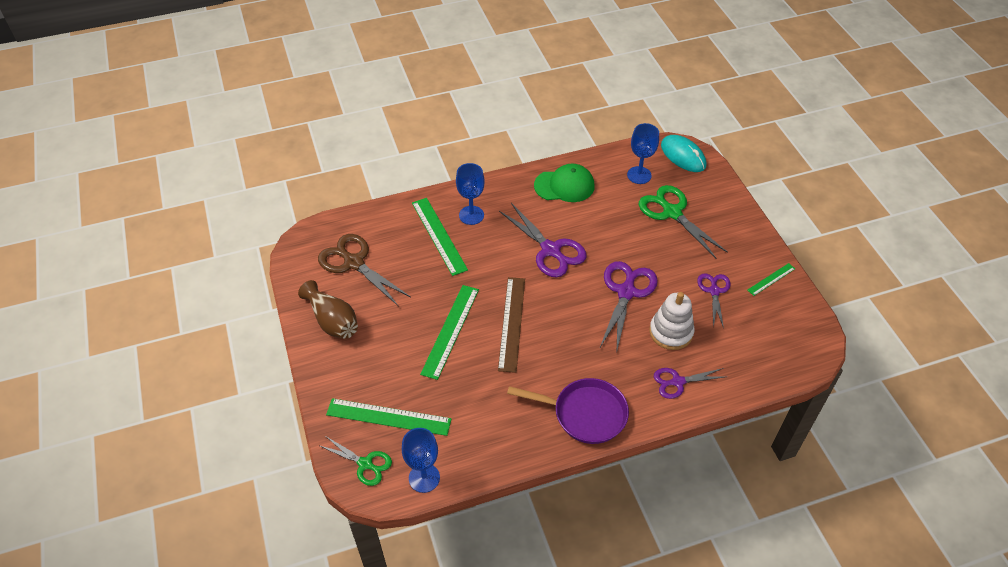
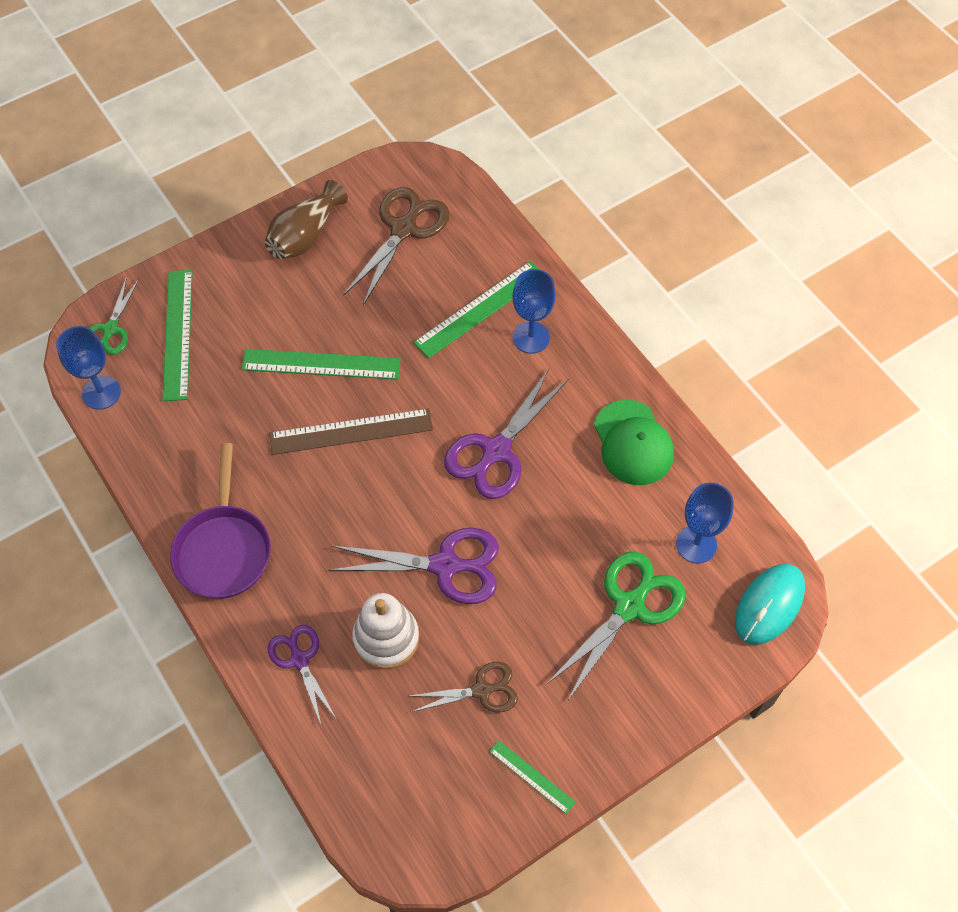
camera: 75 degrees right, 10 degrees up
purple scissors [697,273,731,328] -> brown scissors [410,662,518,712]

